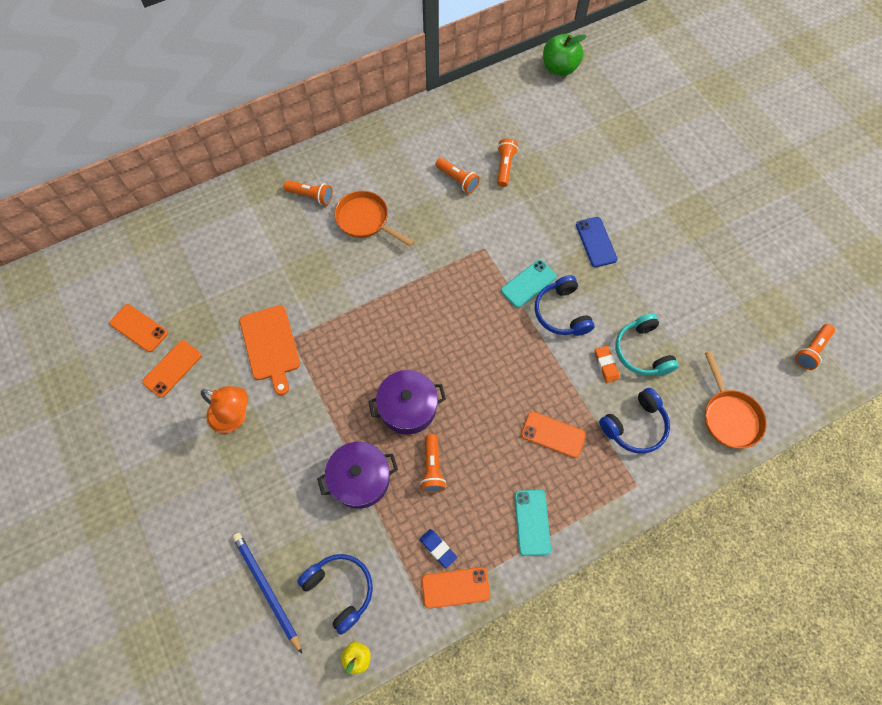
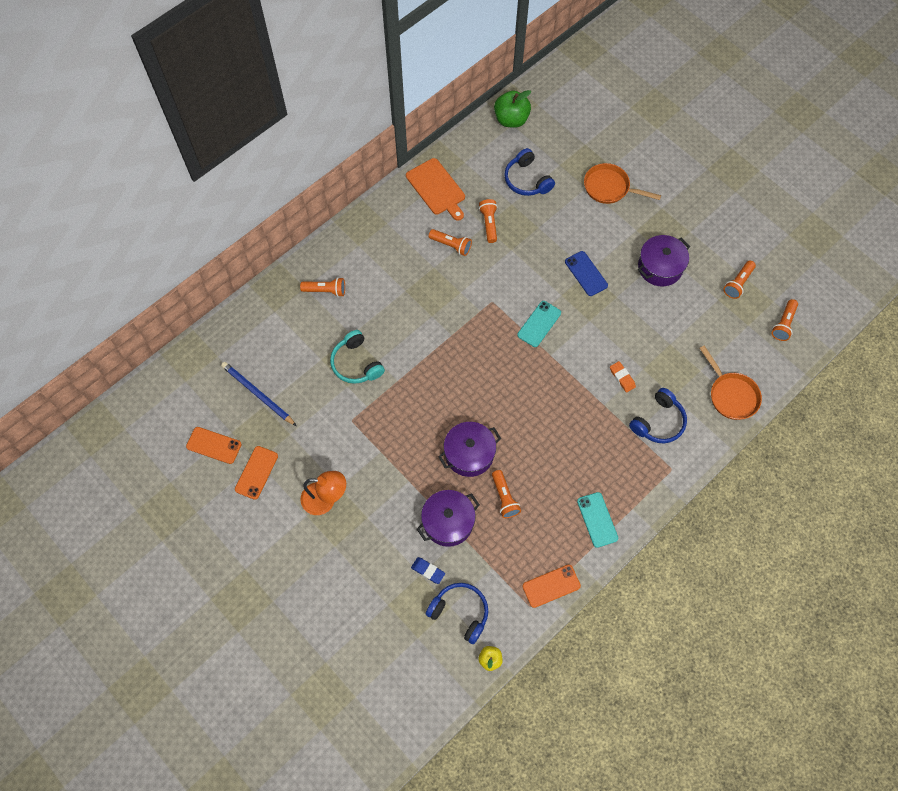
camera: 15 degrees left, 0 degrees up
blue pencil [233,533,302,654] -> blue pencil moved to [221,362,297,426]
orange cutting board [240,305,300,395] -> orange cutting board moved to [406,158,465,221]
orange pan [334,191,414,247] -> orange pan moved to [584,163,661,204]
blue eraser [420,529,457,568] -> blue eraser moved to [411,557,445,584]
orange phone [521,411,586,458] -> none
blue headphones [535,275,595,336] -> blue headphones moved to [504,148,555,196]
turquoise headphones [615,313,679,376] -> turquoise headphones moved to [330,330,385,384]
none -> purple pot [638,235,690,286]
none -> orange flashlight [724,261,756,299]

